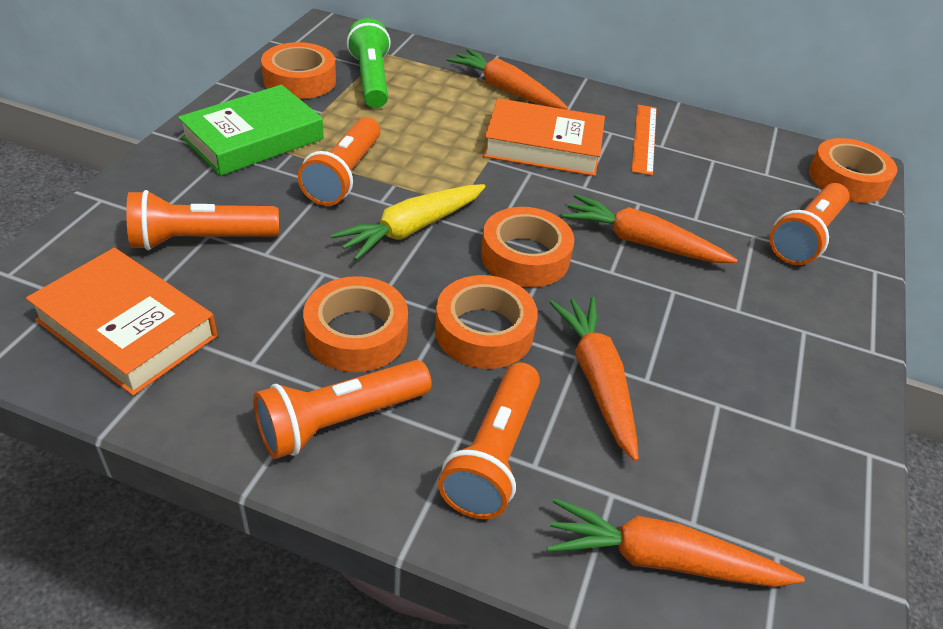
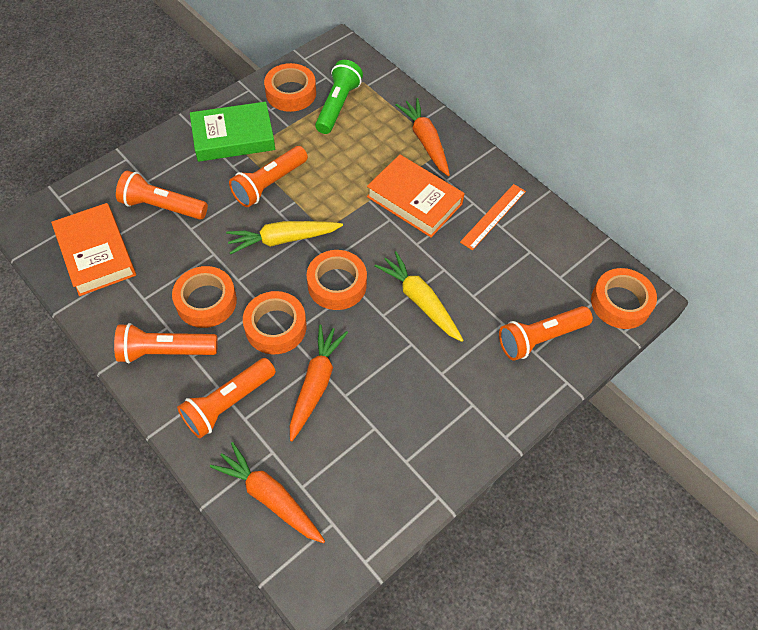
camera: 30 degrees right, 15 degrees up
orange carrot [562,194,737,263] -> yellow carrot [374,251,463,342]

